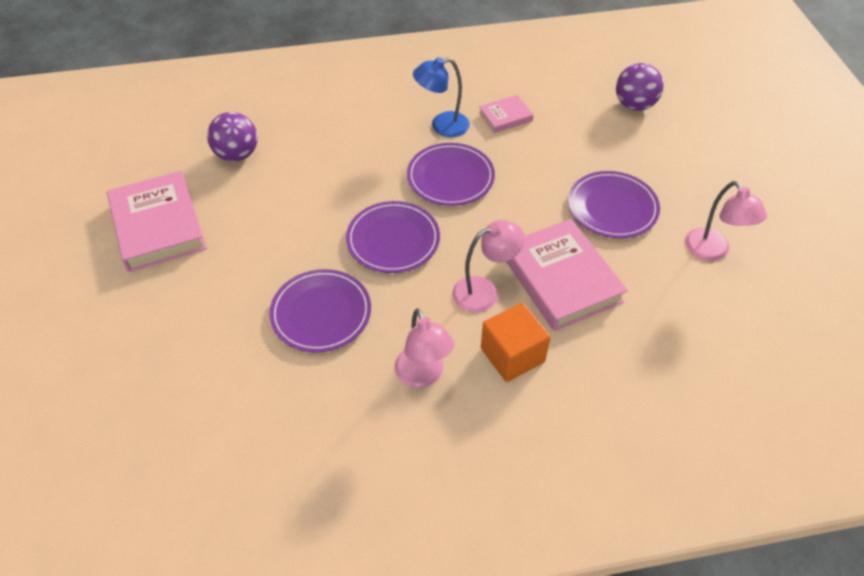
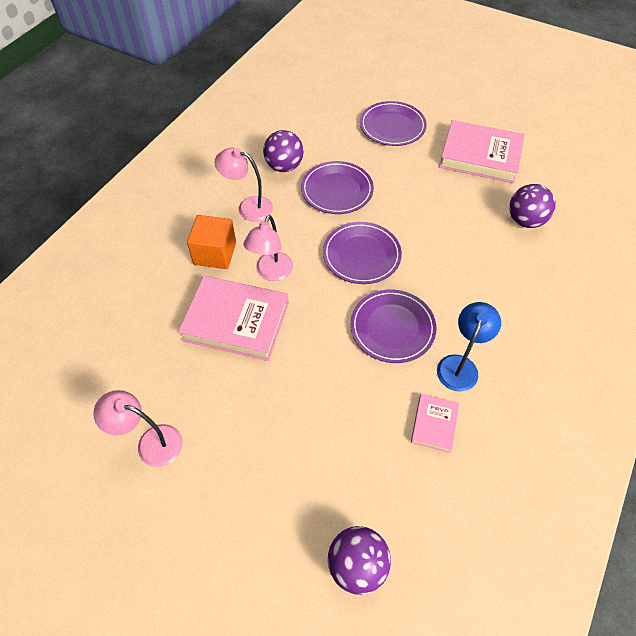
camera: 130 degrees right, 5 degrees up
purple plate [568,171,660,238] -> purple plate moved to [360,101,427,146]
none -> purple ball [263,130,304,172]

